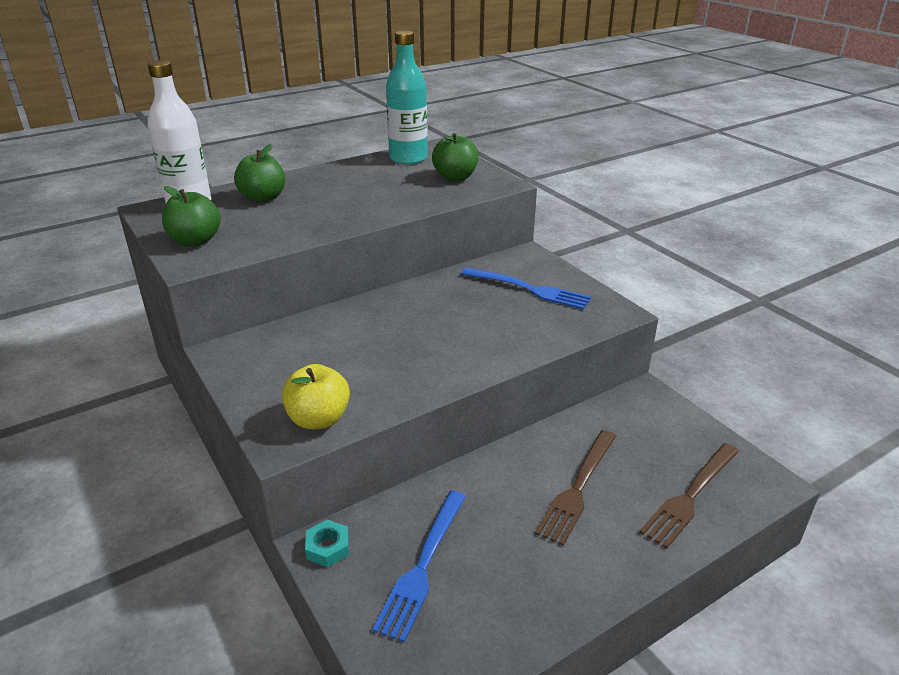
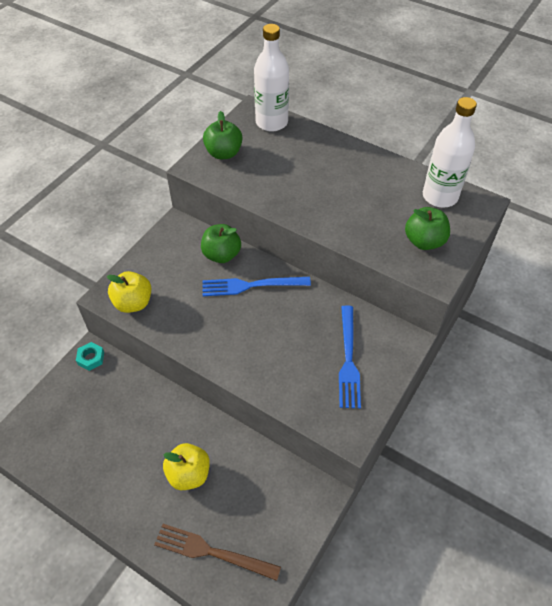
camera: 65 degrees right, 20 degrees up
green apple [234,144,285,203] -> green apple moved to [201,224,241,263]
blue fork [372,491,466,642] -> blue fork moved to [202,277,311,296]
turquoise bottle [386,30,428,165] -> white bottle [423,97,477,208]
brown fork [535,430,616,546] -> yellow apple [163,443,210,490]

